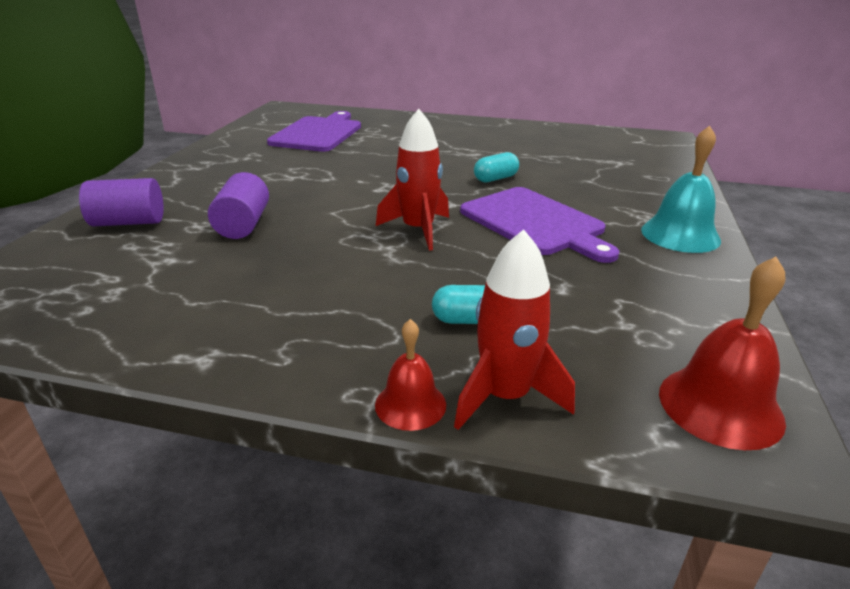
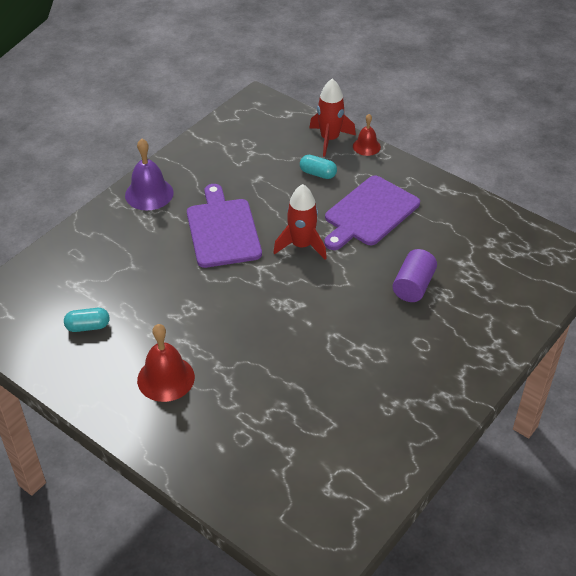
camera: 155 degrees left, 15 degrees up
purple cylinder [79,178,164,226] -> none
purple cutting board [267,111,361,152] -> purple cutting board moved to [324,175,420,250]
turquoise capsule [474,152,519,182] -> turquoise capsule moved to [64,308,110,332]
turquoise bell [641,126,721,253] -> purple bell [125,139,174,211]
red bell [659,257,786,450] -> red bell moved to [137,324,195,402]

